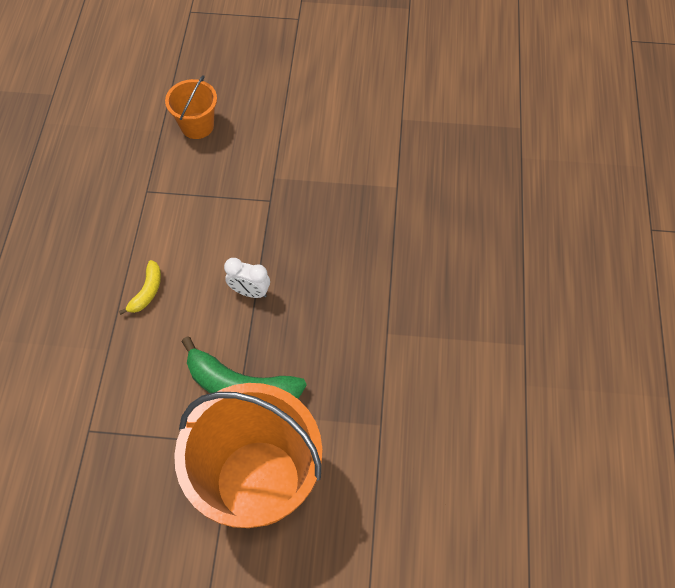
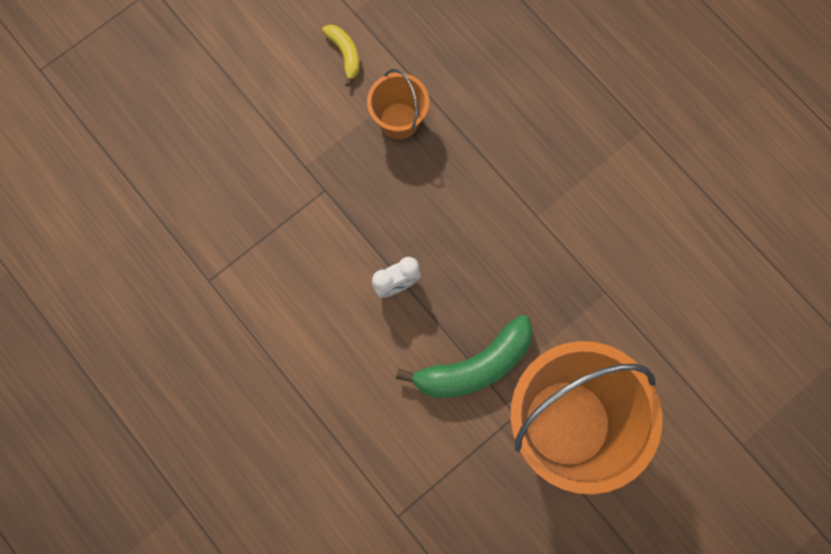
camera: 45 degrees left, 15 degrees up
yellow banana [119,260,161,315] -> yellow banana moved to [322,25,360,87]
orange bucket [165,75,217,139] -> orange bucket moved to [367,69,429,140]

